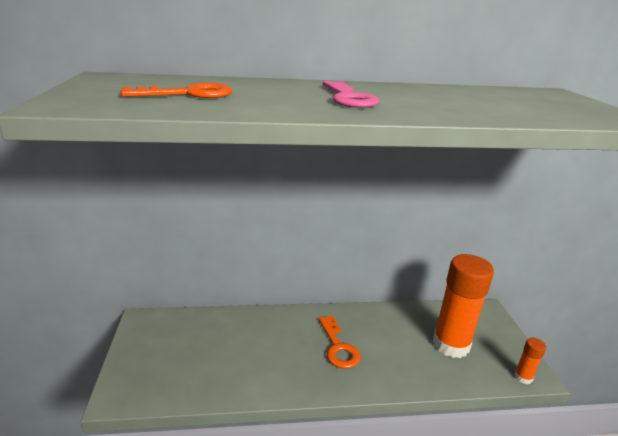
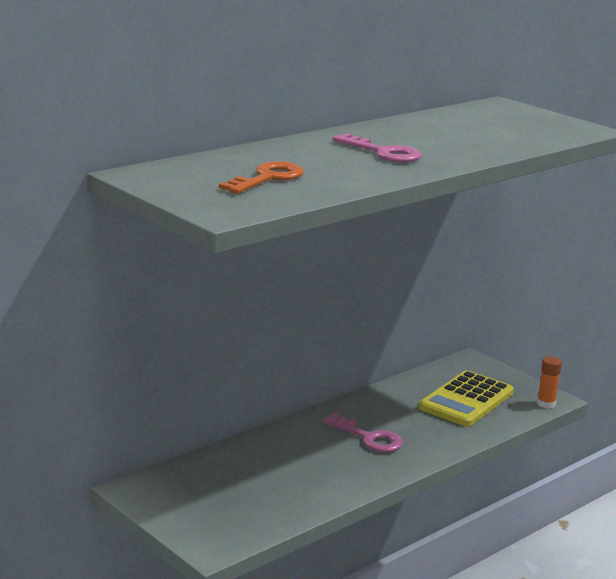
camera: 35 degrees left, 5 degrees down
orange key [319,316,361,369] -> pink key [323,413,403,452]
orange glue stick [432,254,494,358] -> yellow calculator [419,370,514,427]

